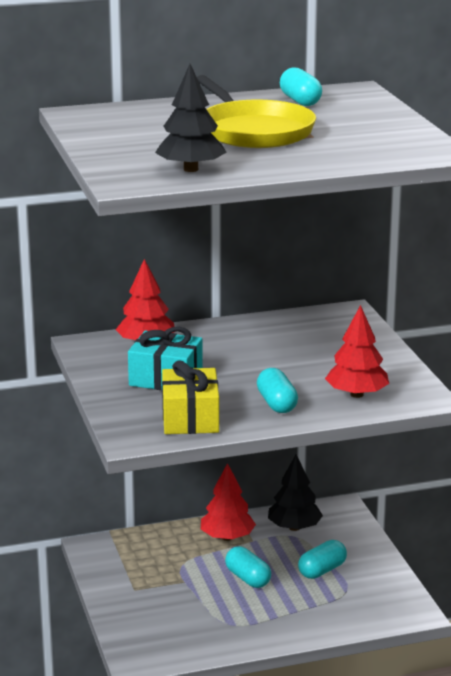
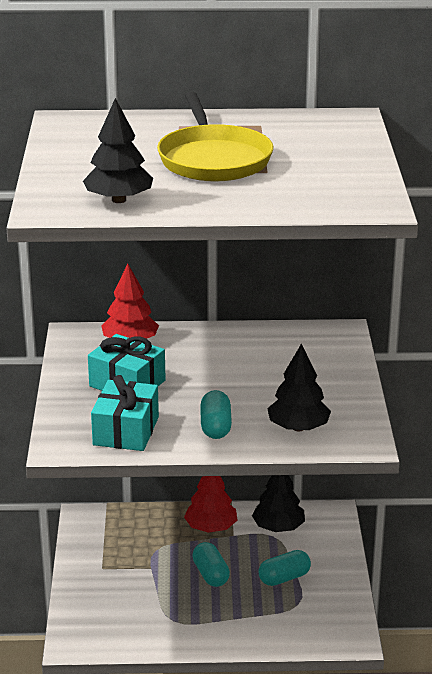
camera: 15 degrees right, 5 degrees up
yellow gift [162,360,219,434] -> turquoise gift [91,375,159,451]
turquoise capsule [280,67,322,106] -> none
red tree [325,305,389,398] -> black tree [267,344,331,431]

